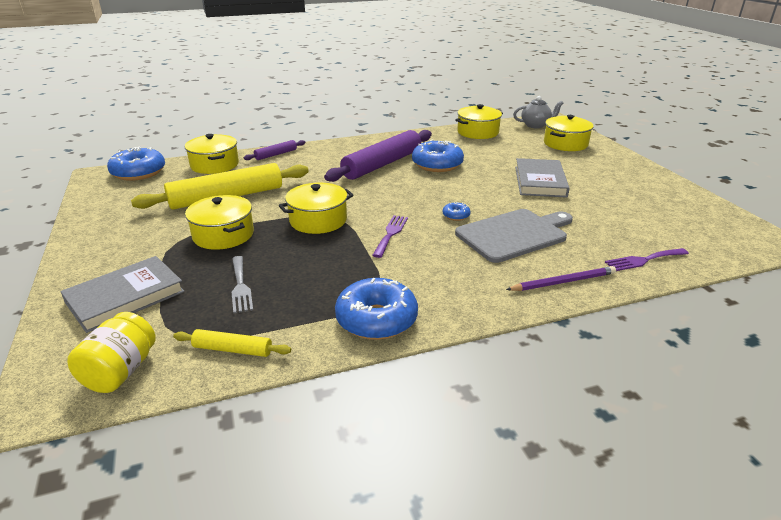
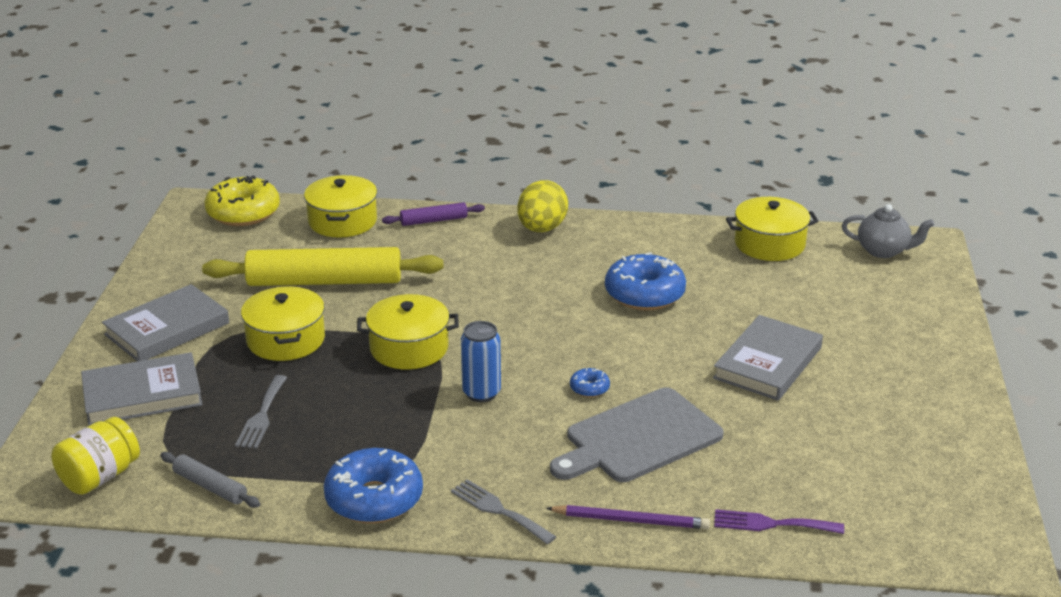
camera: 25 degrees right, 0 degrees up
blue donut [107,146,165,181] -> yellow donut [204,176,280,226]
yellow rolling pin [173,329,291,357] -> grey rolling pin [160,452,260,508]
purple rolling pin [324,130,432,182] -> none
purple fork [372,215,408,258] -> blue can [461,321,501,402]
grey cutting board [455,209,573,263] -> grey cutting board turned 150 degrees clockwise [550,388,723,482]
yellow pot [544,115,594,151] -> none
none -> grey book [102,284,229,361]
none -> grey fork [451,479,557,544]
none -> yellow egg [517,180,568,232]

